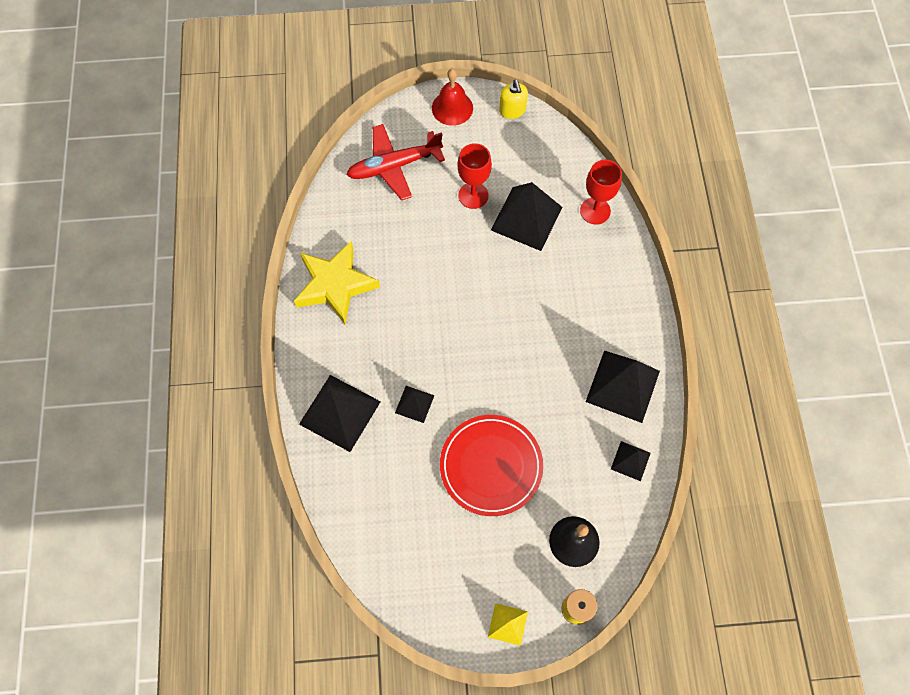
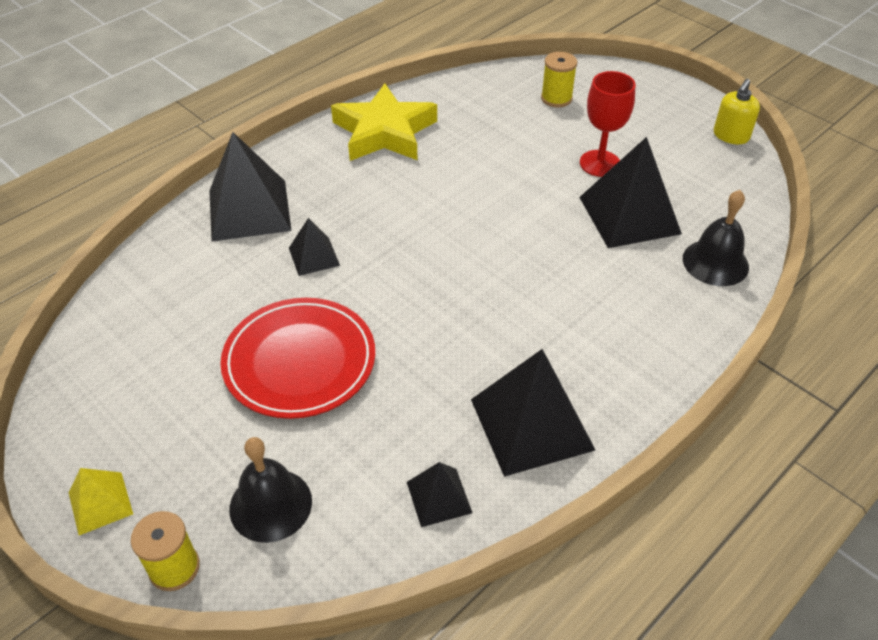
camera: 50 degrees right, 20 degrees down
red plane [346,124,445,200] -> yellow spool [541,52,577,107]
red bell [432,69,473,126] -> none
red goblet [580,160,622,225] -> black bell [683,190,749,286]

